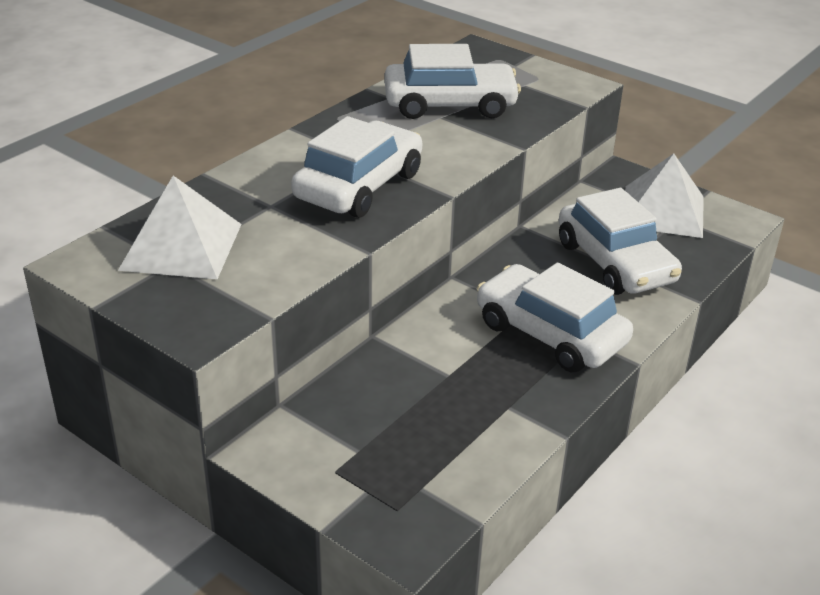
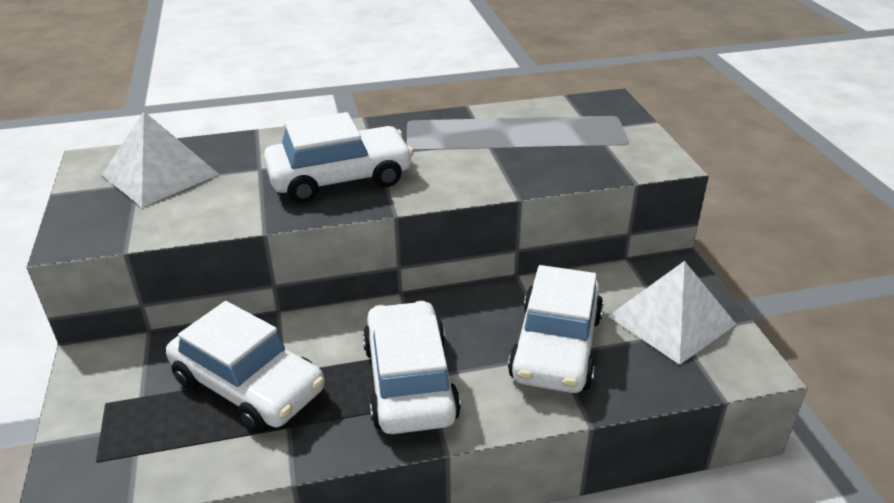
camera: 40 degrees right, 0 degrees up
white car [385,44,521,119] -> white car moved to [166,301,325,433]

